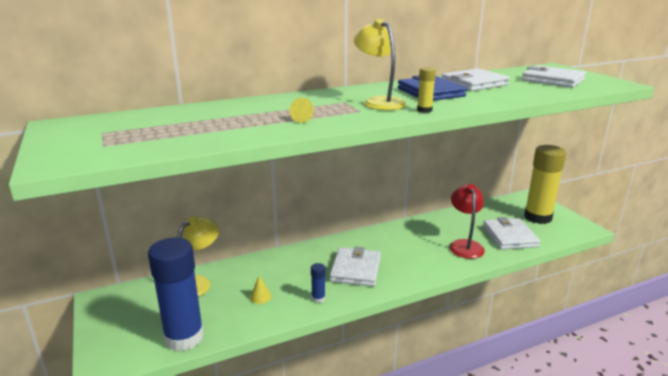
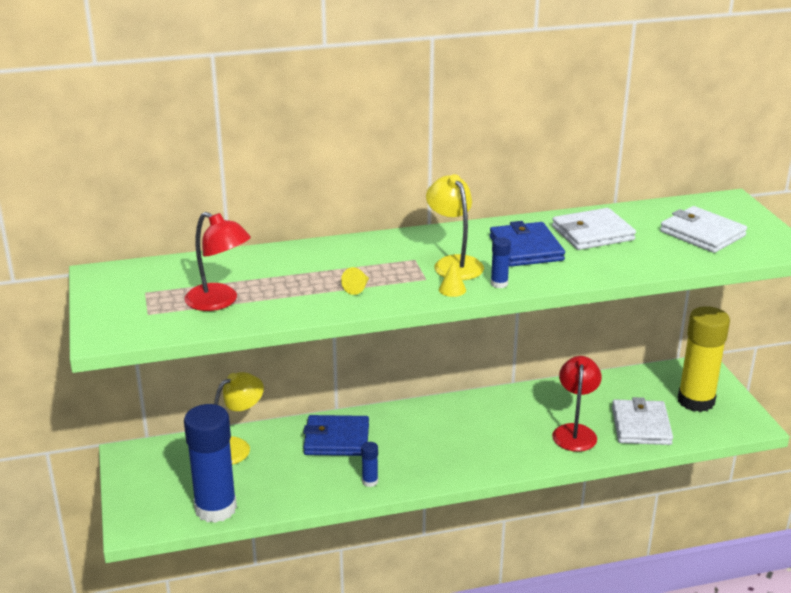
camera: 10 degrees right, 5 degrees up
yellow cone [250,276,272,304] -> yellow cone moved to [439,260,466,297]
white wallet [330,246,381,287] -> none
yellow glue stick [417,67,436,113] -> blue glue stick [491,237,511,288]
none -> red lamp [185,212,251,311]
none -> blue wallet [303,415,369,456]

